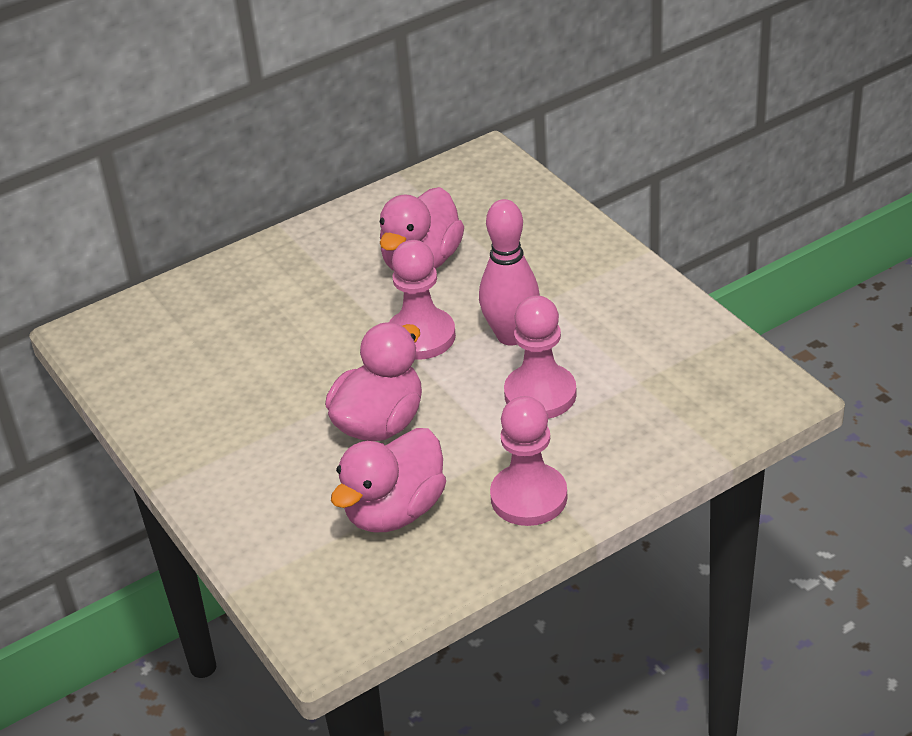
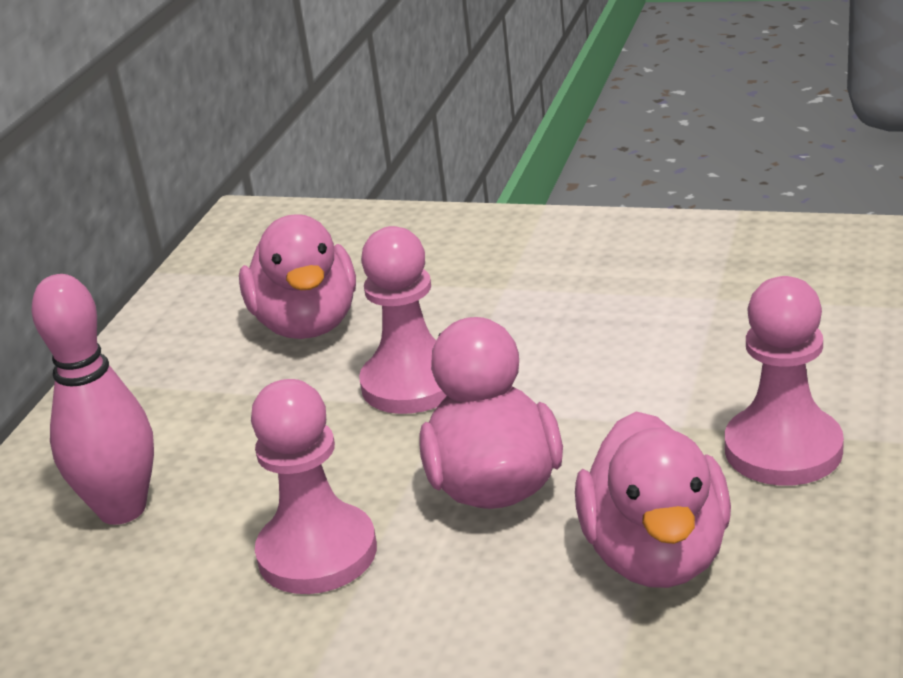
camera: 40 degrees left, 10 degrees down
pink bowling pin [479,199,540,345] -> pink bowling pin moved to [31,274,154,525]
pink pawn [504,295,577,419] -> pink pawn moved to [251,379,377,594]

